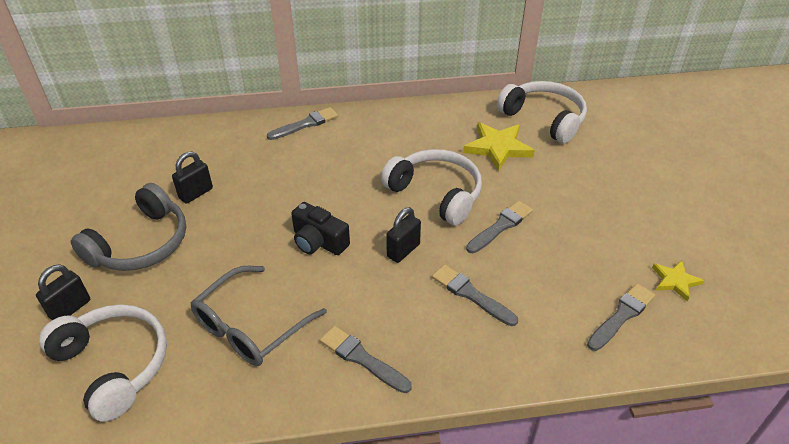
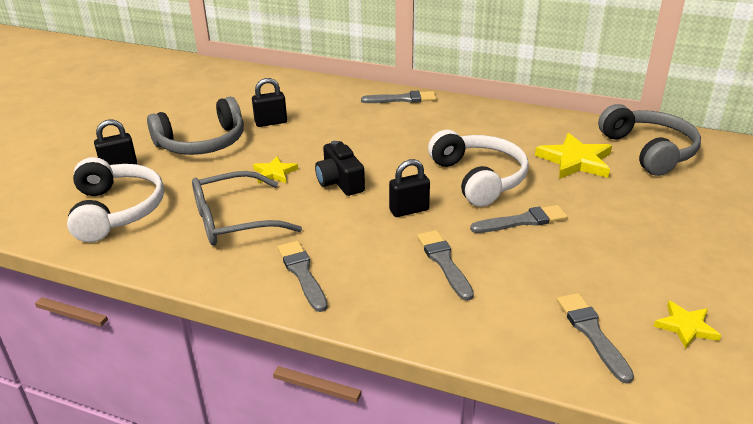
camera: 30 degrees right, 10 degrees down
white headphones [497,81,587,144] -> grey headphones [598,104,701,176]
grey brush [587,283,655,351] -> grey brush turned 90 degrees counterclockwise [557,293,634,384]
none -> yellow star [253,156,298,183]

